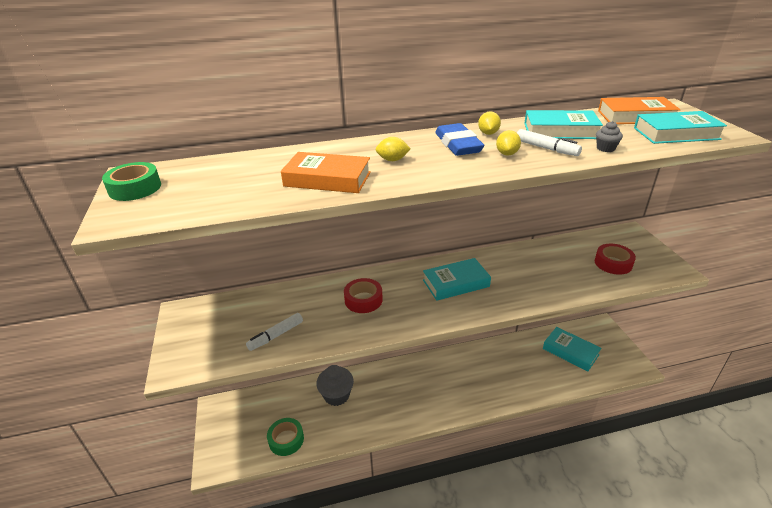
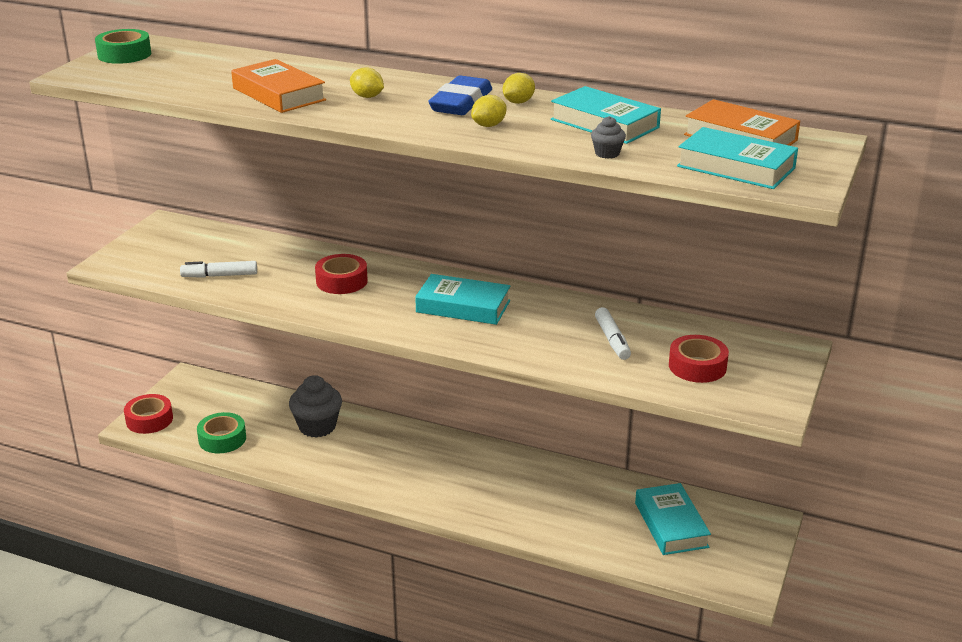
camera: 35 degrees right, 5 degrees down
white marker [517,129,582,156] -> white marker moved to [595,307,631,360]
none -> red tape [124,394,173,434]

